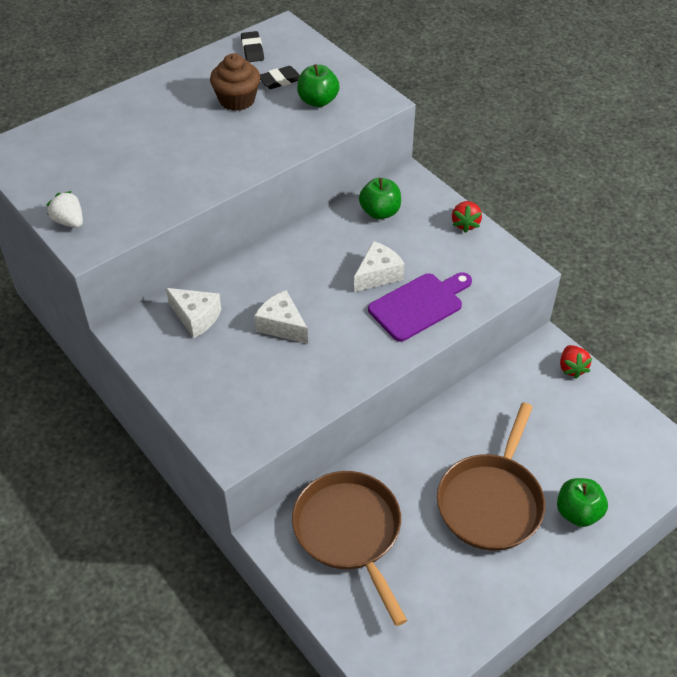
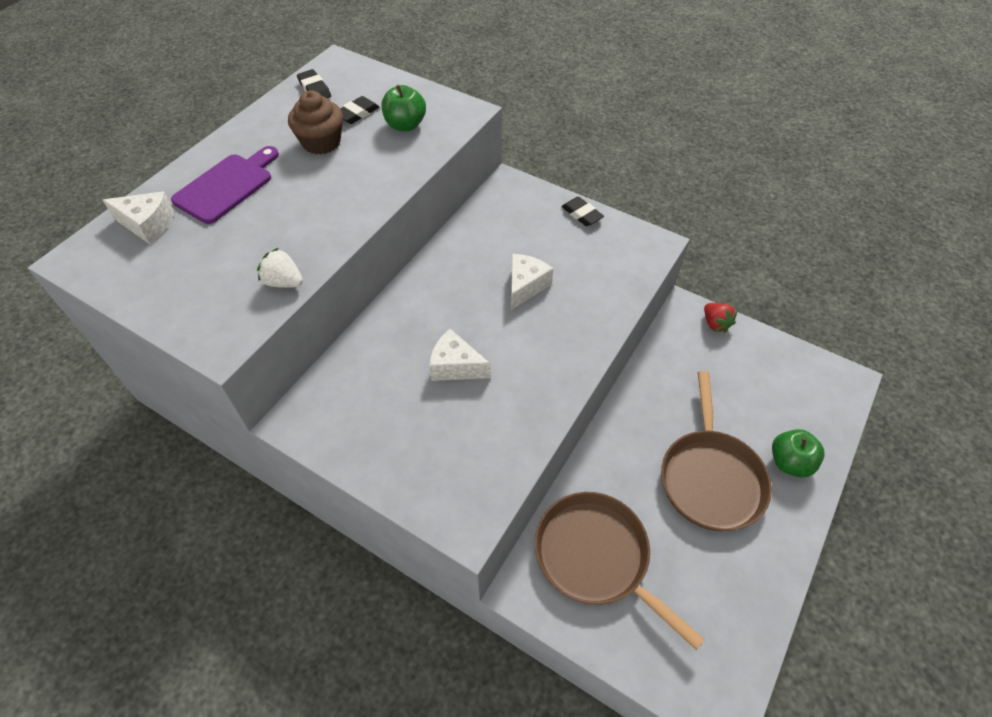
camera: 20 degrees left, 5 degrees up
white strawberry [46,191,83,228] -> white strawberry moved to [257,248,303,288]
white cheese [166,288,221,338] -> white cheese moved to [103,191,174,244]
green apple [359,178,401,219] -> none
purple cutting board [368,272,472,342] -> purple cutting board moved to [171,146,279,224]
red strawberry [452,201,482,233] -> black eraser [561,197,604,226]

